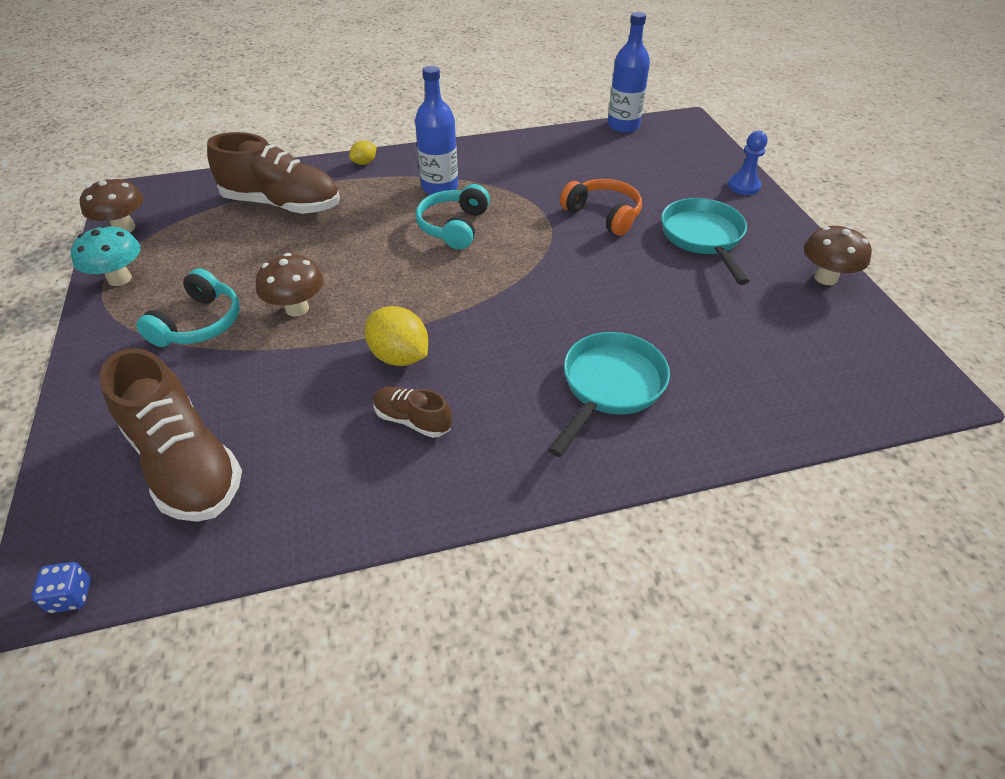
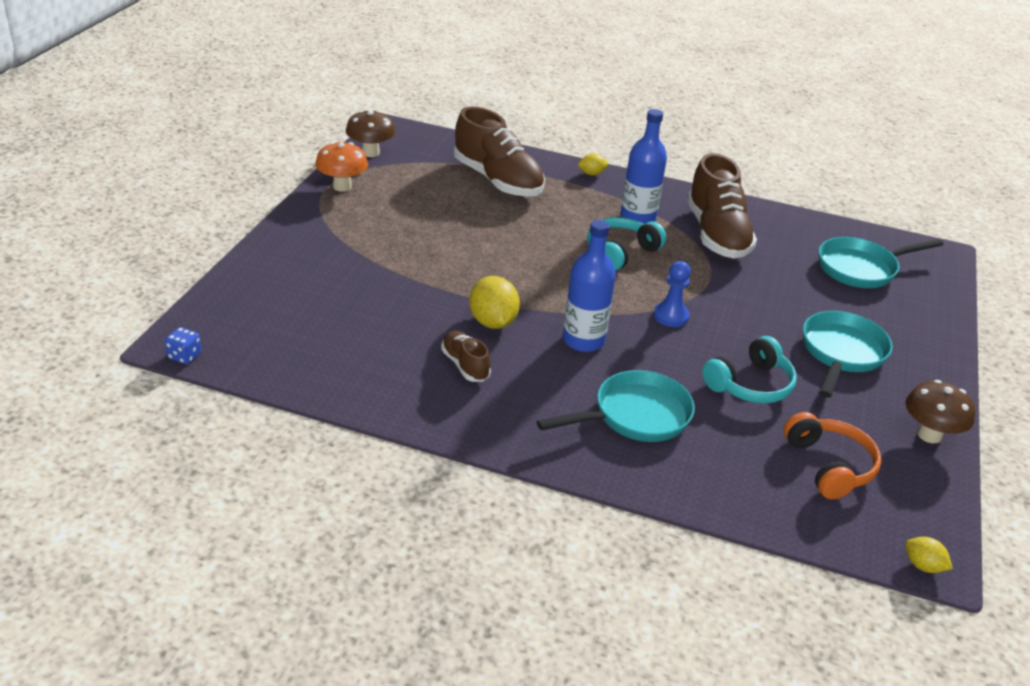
camera: 30 degrees right, 10 degrees down
turquoise mushroom [71,225,141,286] -> orange mushroom [315,142,368,191]
brown shoe [100,348,242,522] -> brown shoe moved to [687,153,757,259]
turquoise headphones [136,268,240,347] -> turquoise headphones moved to [702,336,797,404]
brown mushroom [256,253,324,316] -> none
orange headphones [560,179,642,236] -> orange headphones moved to [783,412,882,499]
blue bottle [608,12,650,133] -> blue bottle moved to [563,220,616,352]
blue pawn [728,131,768,195] -> blue pawn moved to [653,261,691,327]
none -> turquoise pan [819,237,943,288]
none -> yellow lemon [905,537,953,573]

